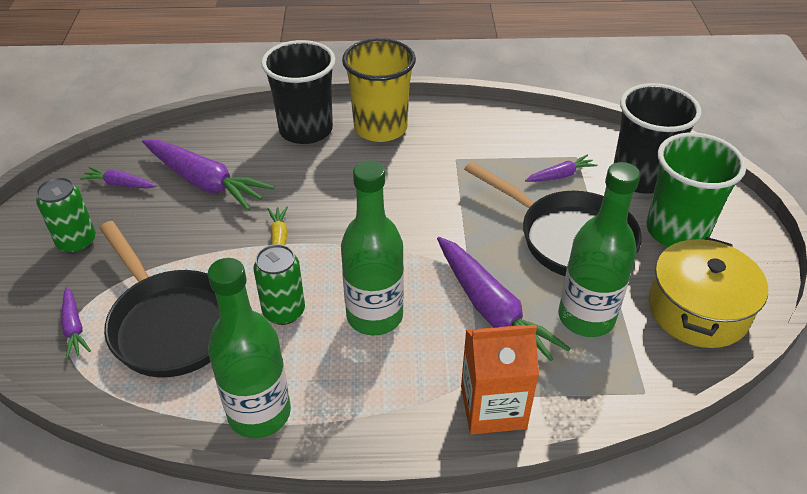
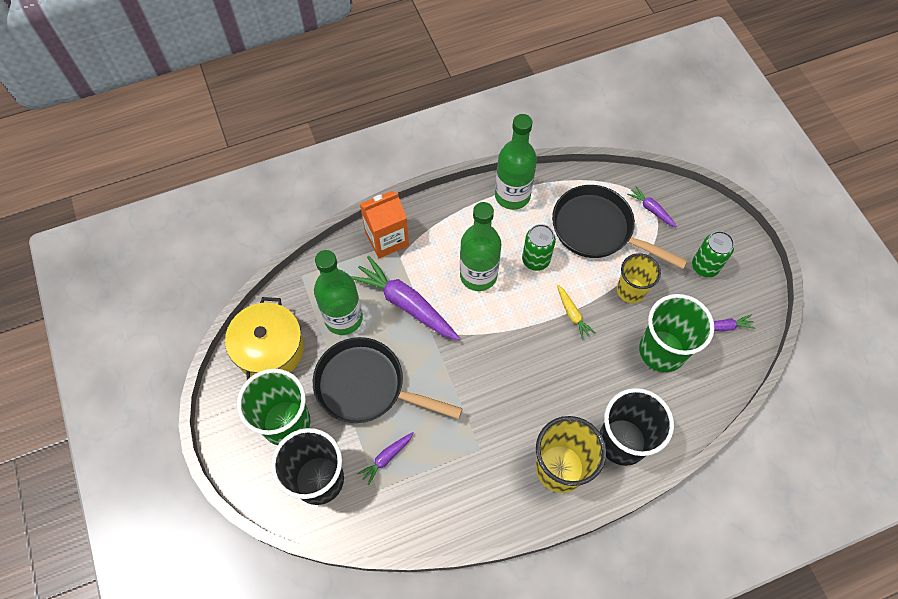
camera: 160 degrees right, 20 degrees up
purple carrot [142,140,274,211] -> green cup [639,294,714,372]
none -> yellow cup [617,253,661,303]

